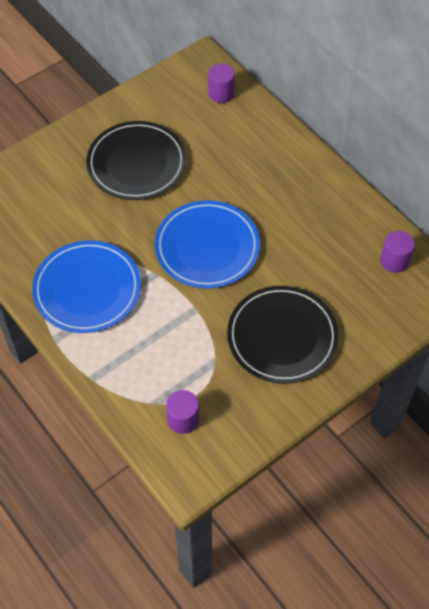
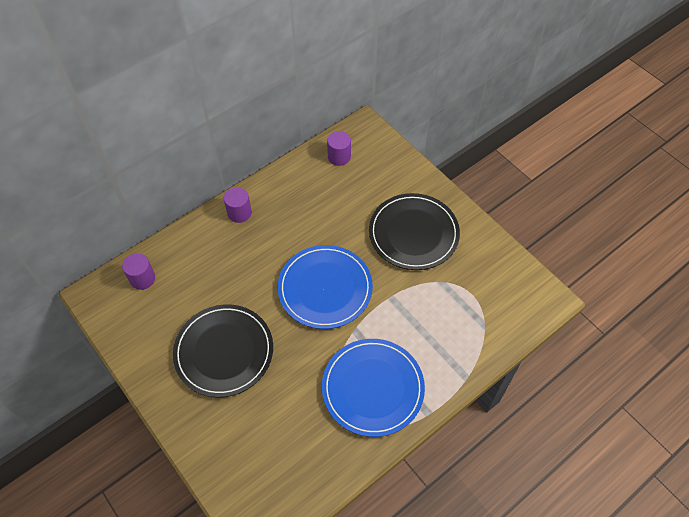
camera: 90 degrees left, 0 degrees up
purple cylinder [166,390,199,434] -> purple cylinder moved to [224,187,252,223]

